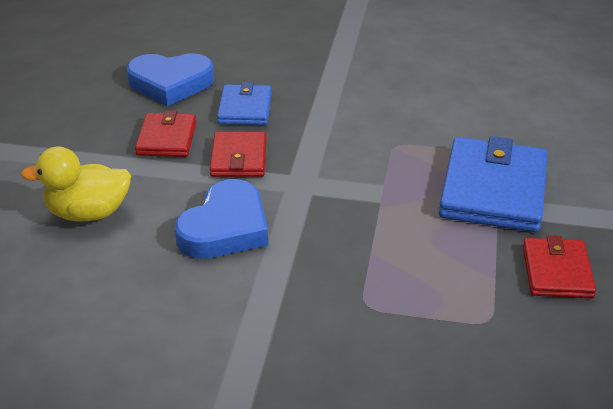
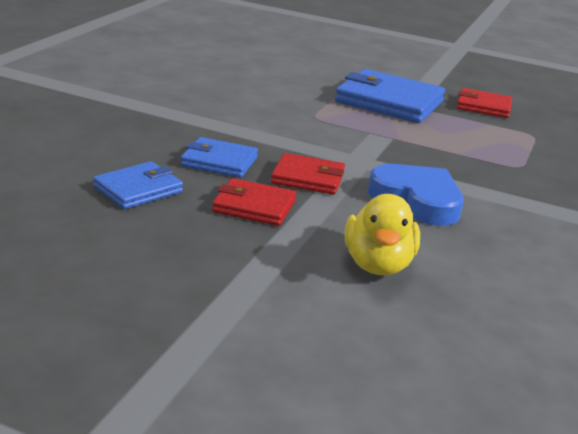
camera: 80 degrees left, 10 degrees down
blue heart [127,53,214,106] -> blue wallet [93,161,183,209]

